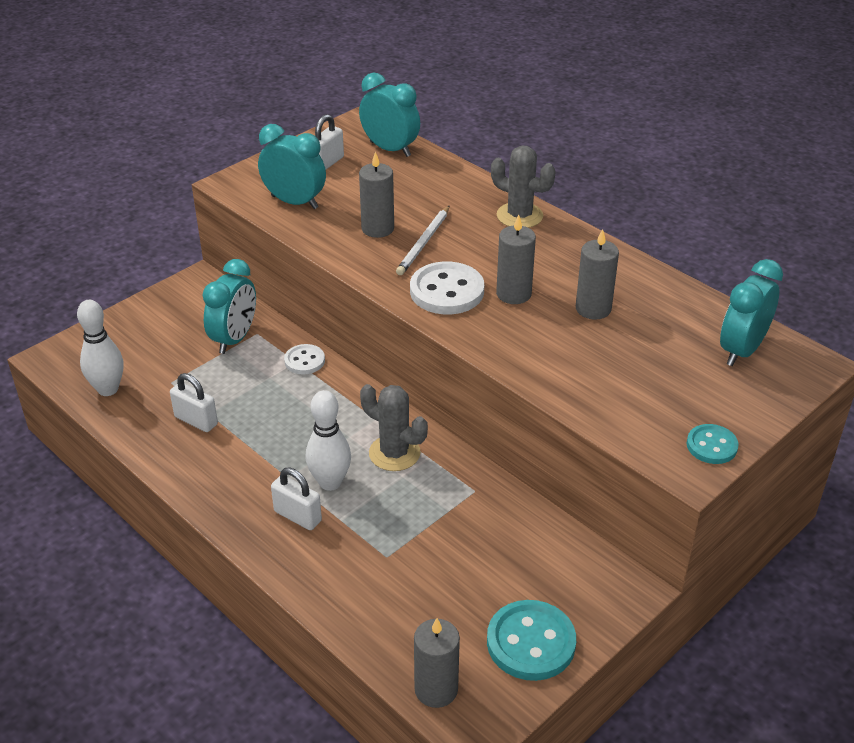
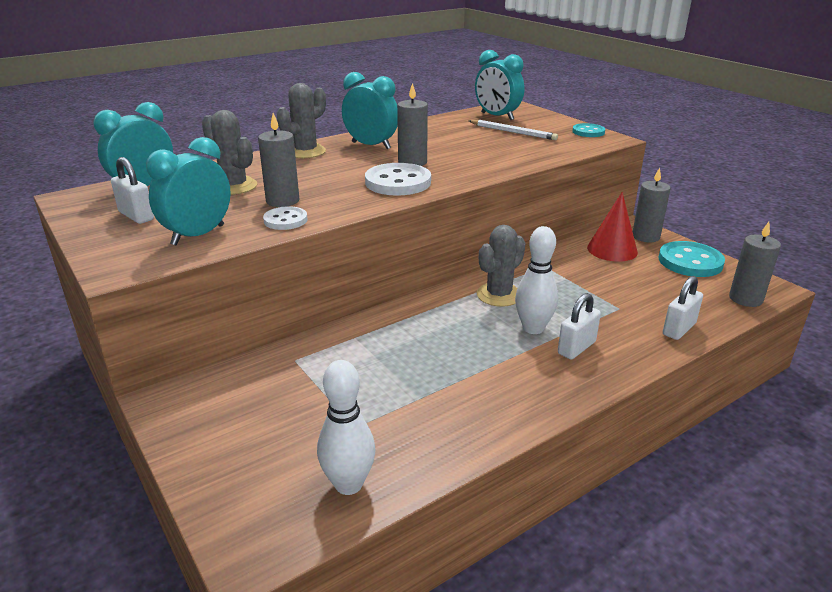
camera: 80 degrees left, 10 degrees down
white padlock [170,373,218,432] -> white padlock moved to [663,276,703,340]
turquoise clock [203,259,256,354] -> turquoise clock moved to [342,72,398,149]
white button [284,344,325,374] -> white button moved to [263,206,308,230]
white pencil [396,205,450,275] -> white pencil moved to [469,120,558,140]
grey candle [576,229,619,320] -> grey candle moved to [633,168,671,242]
none -> grey cactus [202,110,257,195]
none -> red cone [587,192,638,262]

